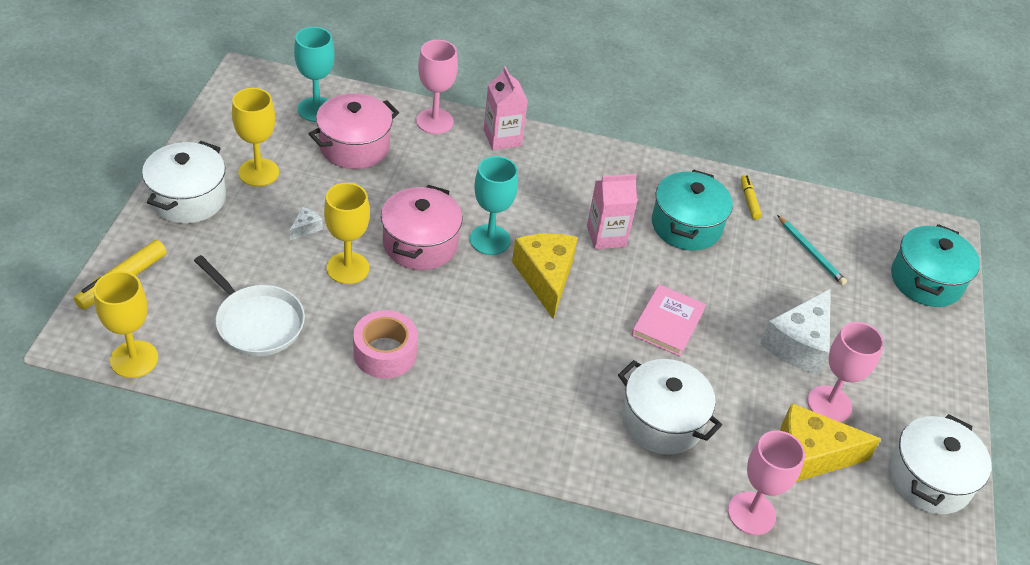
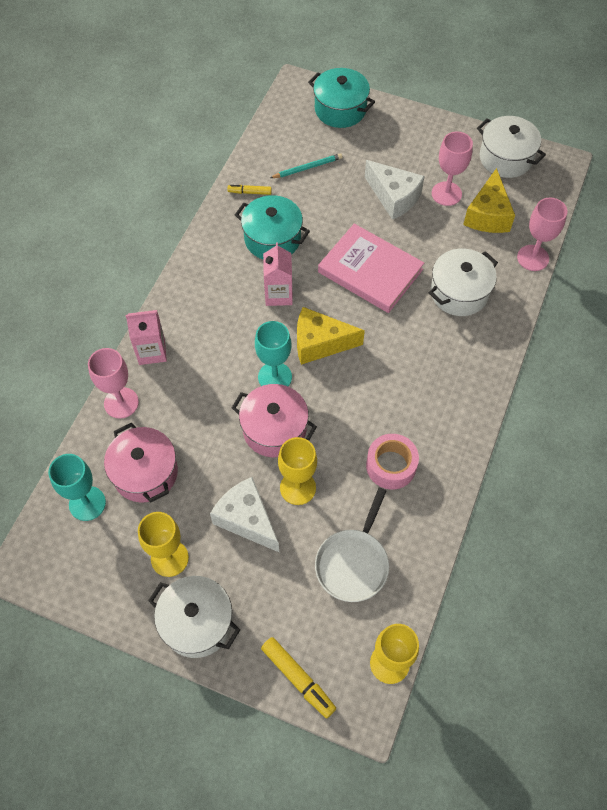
camera: 75 degrees left, 15 degrees up
white pan [194,255,305,356] -> white pan turned 150 degrees clockwise [315,487,389,602]
white cheese [289,207,323,240] -> white cheese [210,477,279,552], size x2.34
pink book [632,284,706,356] -> pink book [318,224,424,313], size x1.64

